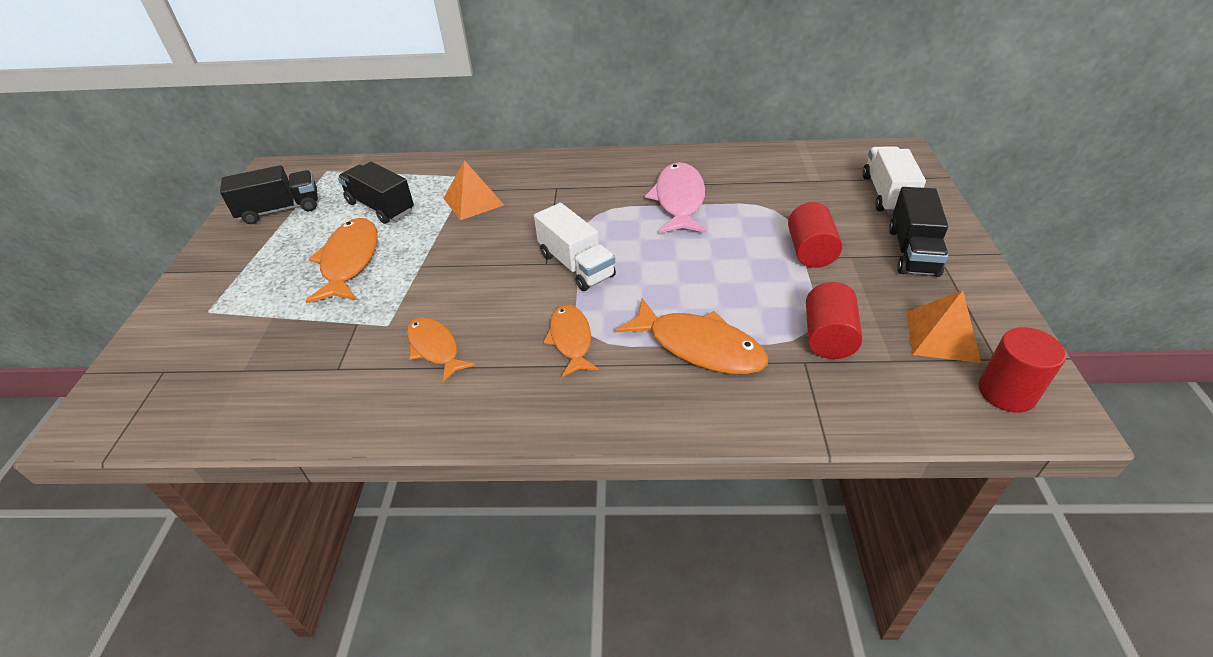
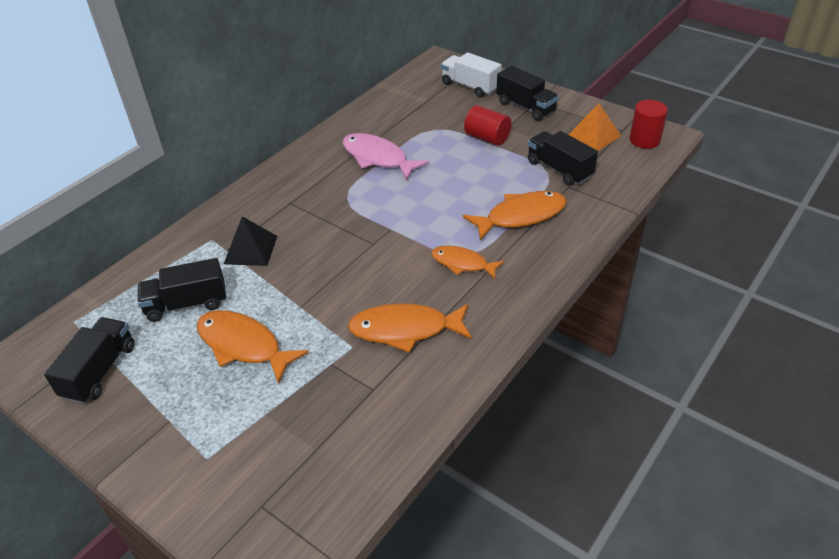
camera: 55 degrees left, 0 degrees up
orange fish [407,317,476,383] -> orange fish [348,304,472,353], size x1.54
orange pyramid [444,160,504,220] -> black pyramid [224,216,277,266]
white truck [534,203,616,291] -> none
red cylinder [806,282,863,359] -> black truck [528,131,598,186]

